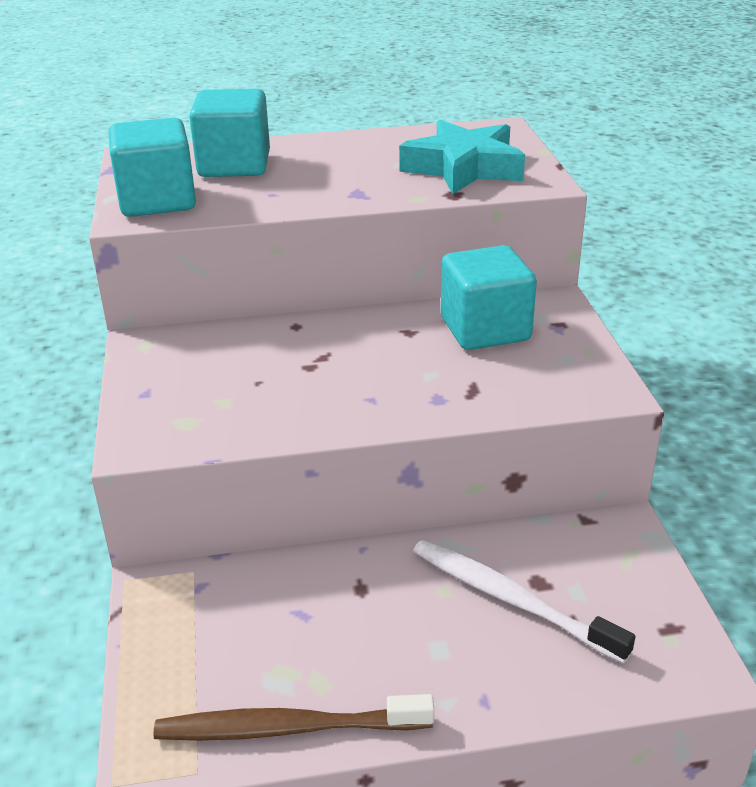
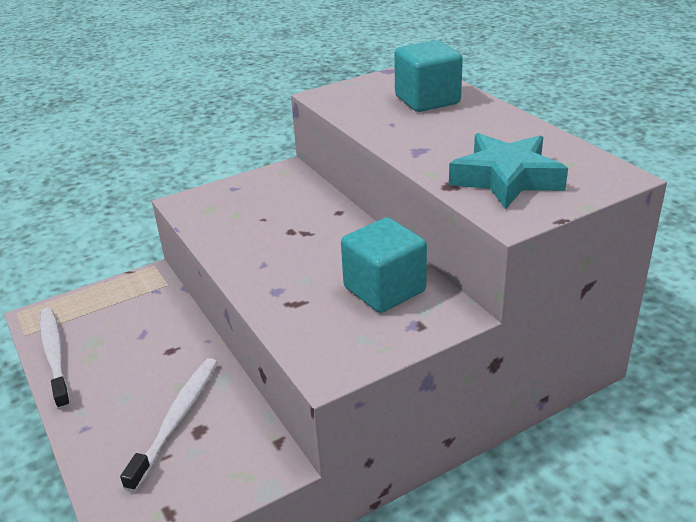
camera: 70 degrees right, 0 degrees up
turquoise cube [109,118,196,217] -> none
brown toothbrush [153,694,434,741] -> white toothbrush [40,307,71,410]

